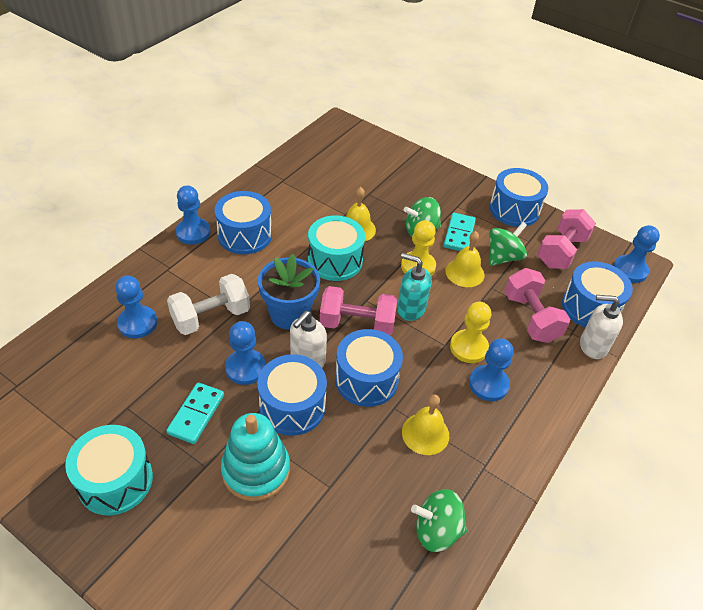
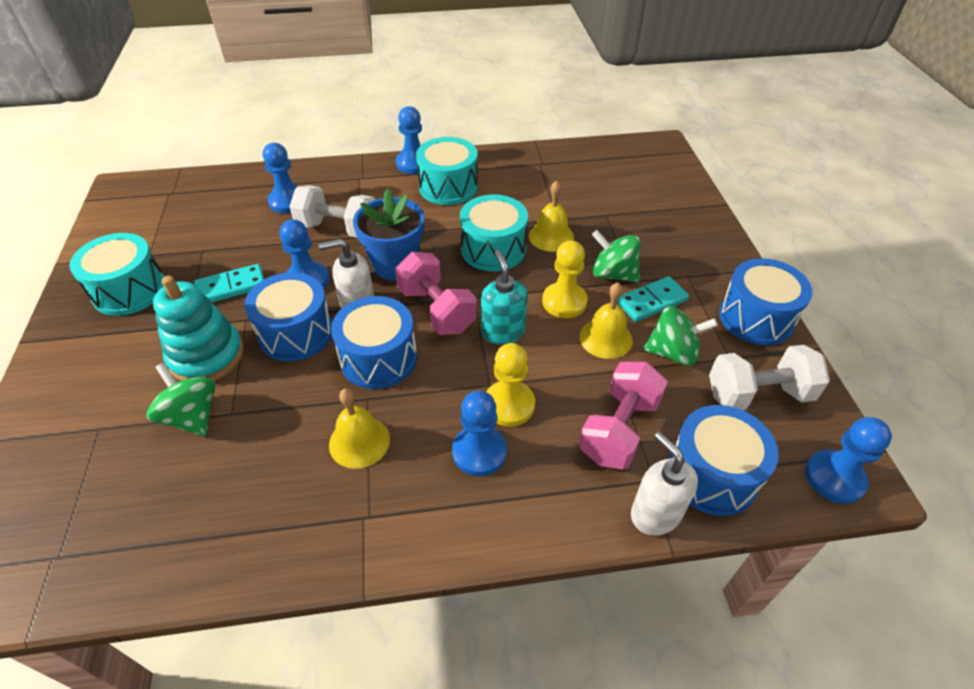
camera: 50 degrees right, 0 degrees up
blue drum [215,191,272,255] -> turquoise drum [416,137,478,205]
green spinning top [411,489,467,552] -> green spinning top moved to [147,363,216,436]
pink dumbbell [537,209,596,269] -> white dumbbell [709,345,830,410]

